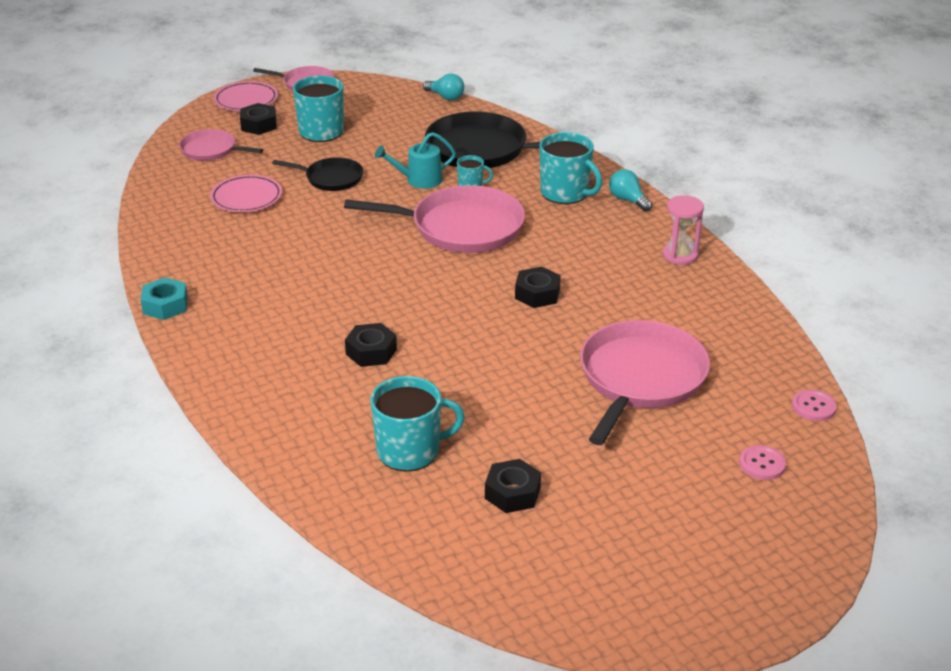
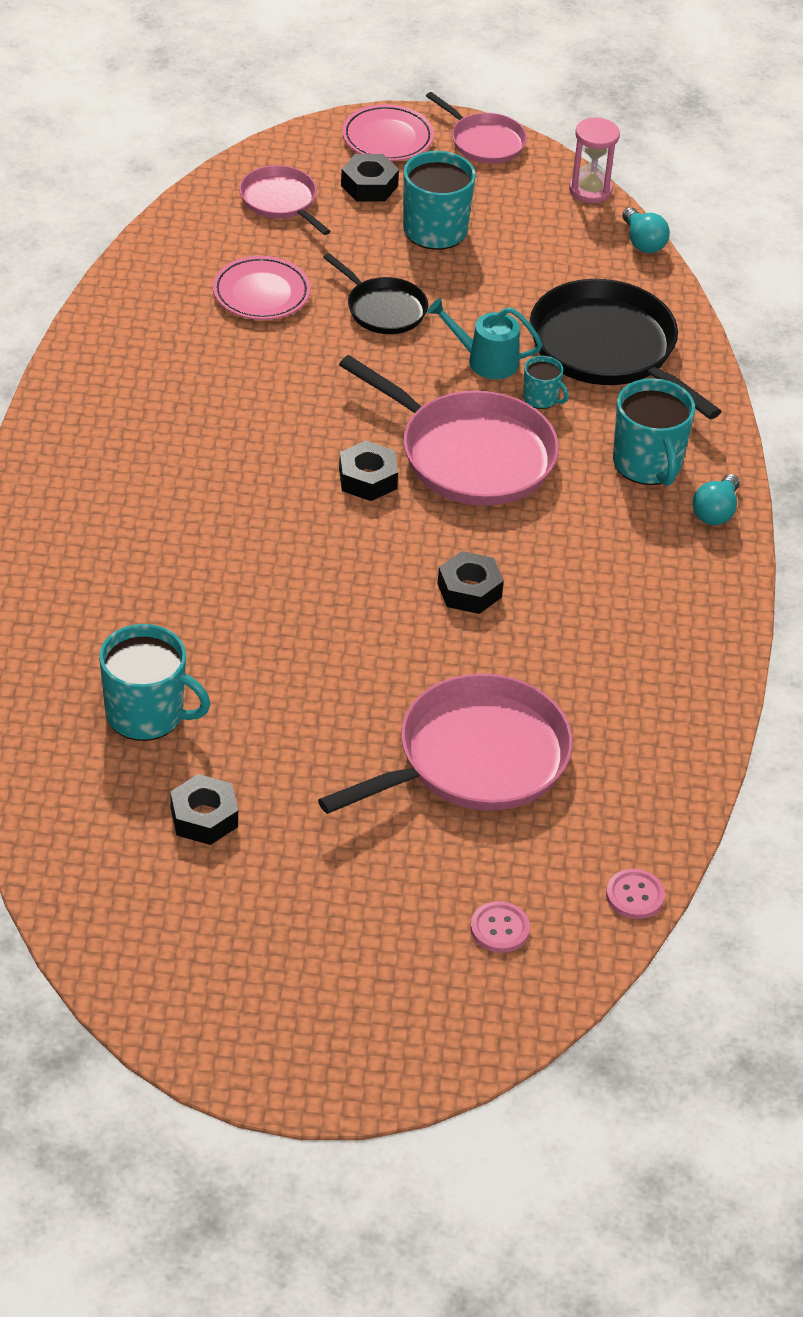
camera: 30 degrees right, 10 degrees up
turquoise nut [140,277,188,320] -> none
black nut [345,323,397,367] -> black nut moved to [339,441,398,501]
turquoise light bulb [609,169,652,212] -> turquoise light bulb turned 150 degrees counterclockwise [693,474,740,525]
pink hourglass [663,195,704,265] -> pink hourglass moved to [569,117,620,203]

